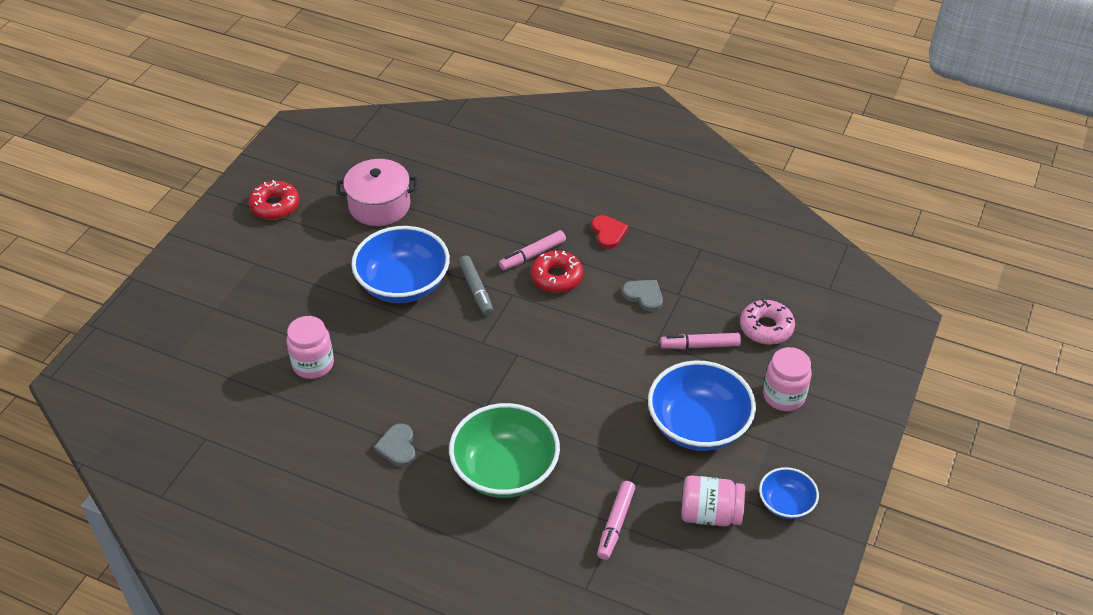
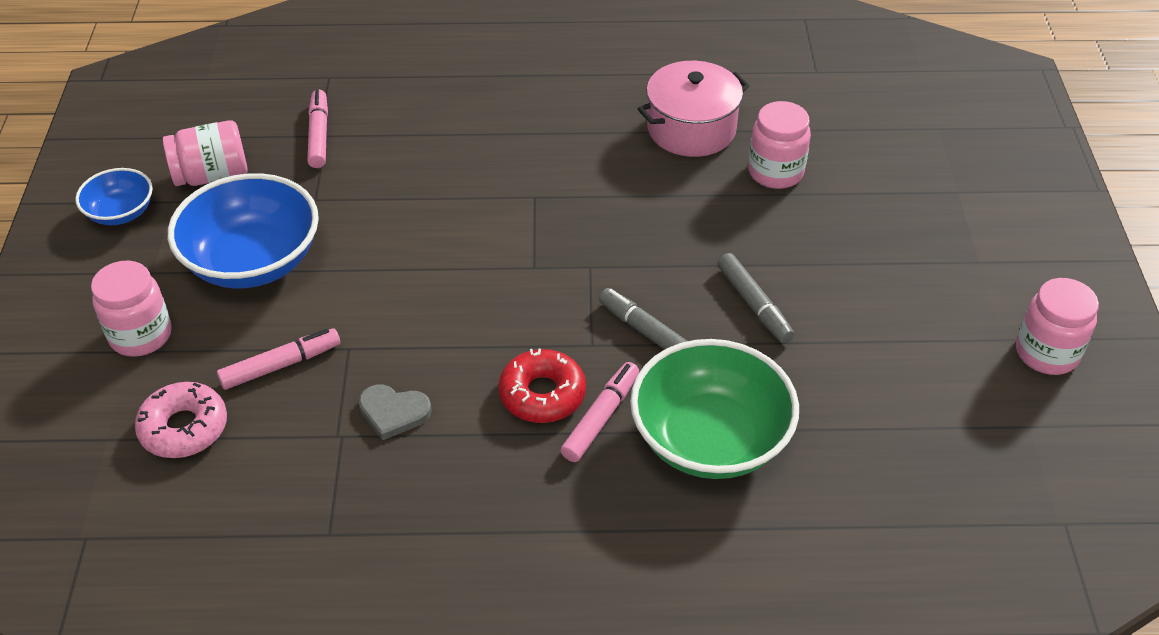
camera: 155 degrees right, 0 degrees up
red donut [249,180,299,220] -> pink jar [1016,278,1099,375]
pink pot [336,159,417,226] -> pink pot moved to [638,61,750,157]
blue bowl [351,226,450,303] -> grey marker [717,253,794,343]
grey heart [374,424,416,467] -> none
green bowl [449,403,560,498] -> green bowl moved to [630,339,799,479]
red heart [592,215,628,249] -> none

